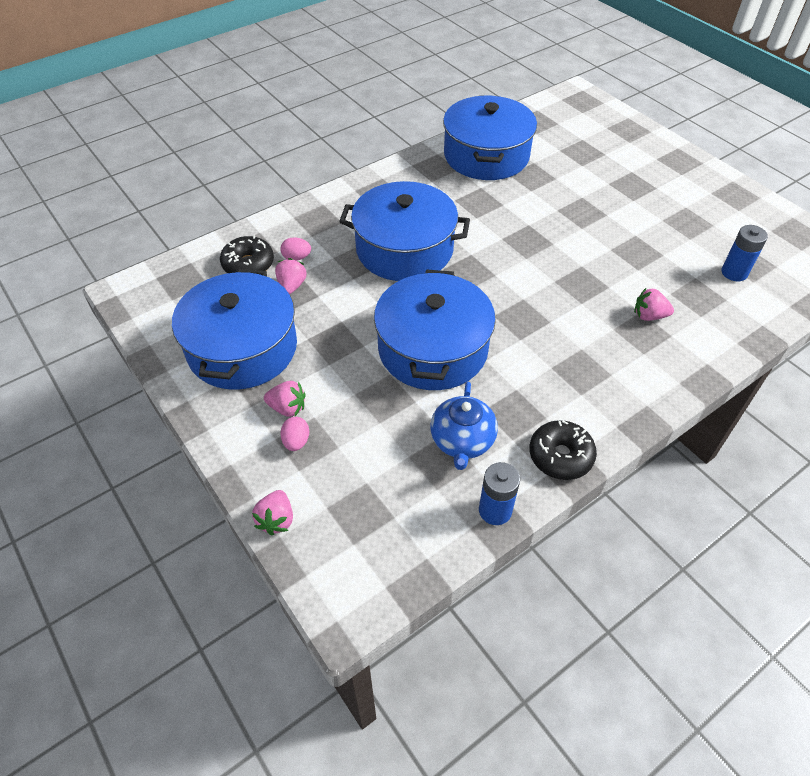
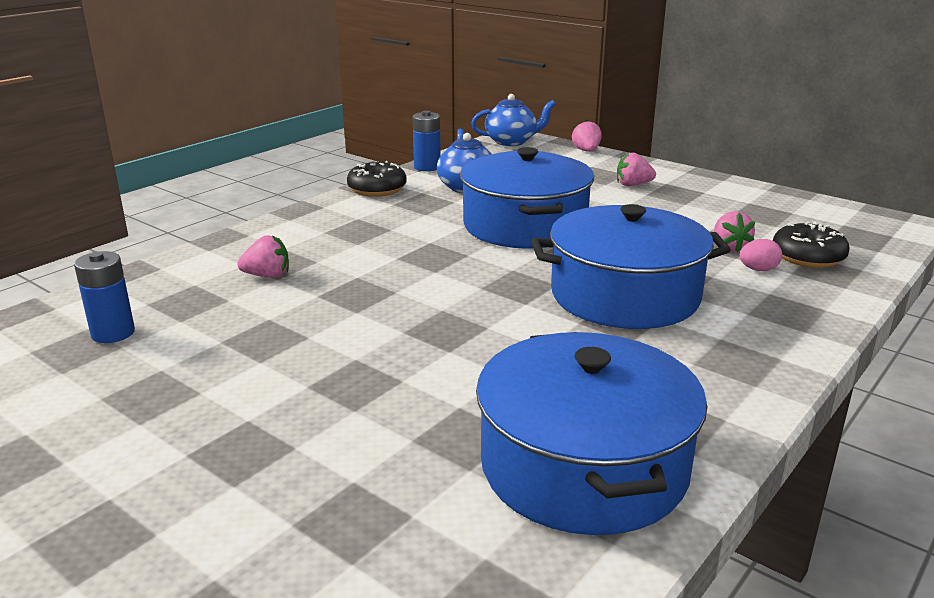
camera: 165 degrees right, 25 degrees down
blue pot [172,269,297,390] -> none
pink egg [280,417,309,451] -> none
none -> blue teapot [471,94,556,146]

